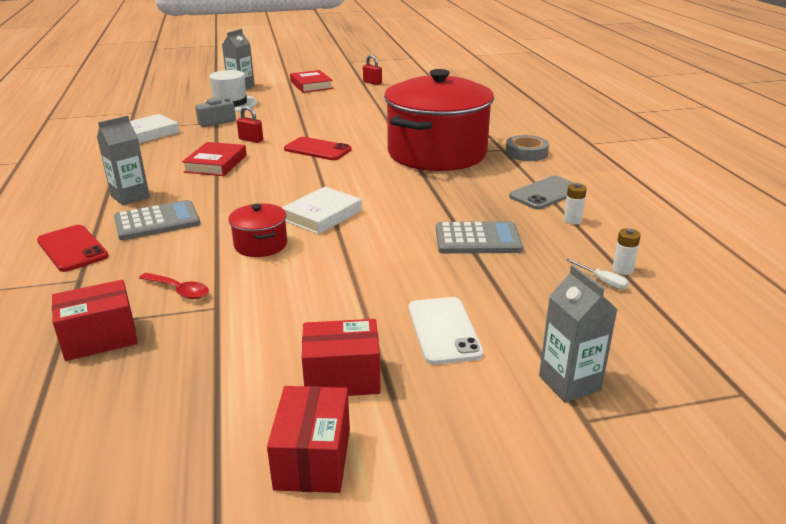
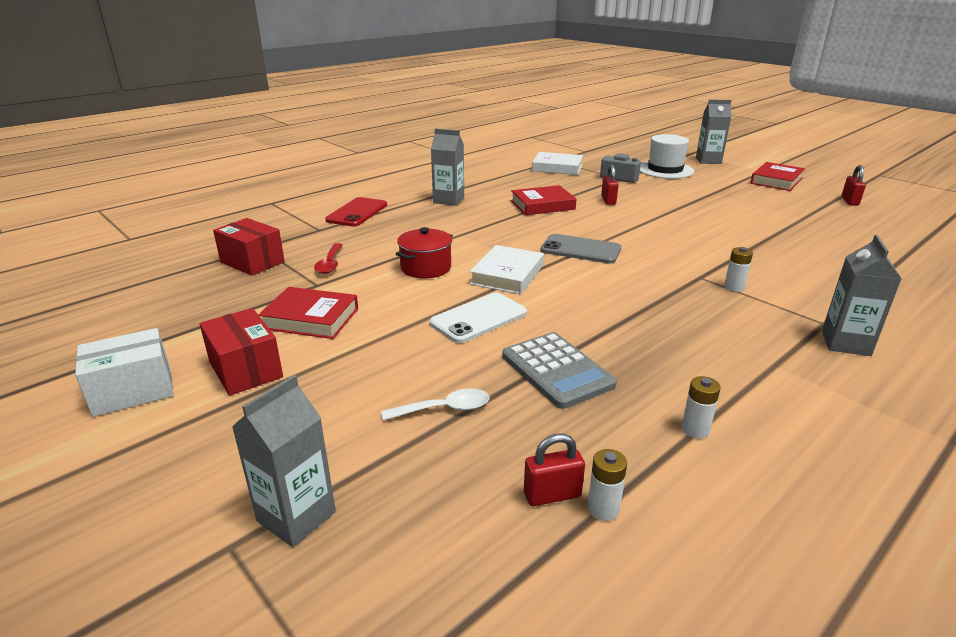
camera: 60 degrees right, 0 degrees up
grey calculator [114,200,200,240] -> none
red box [267,386,350,493] -> white box [75,328,174,417]
white book [281,187,362,234] -> white book turned 75 degrees counterclockwise [470,245,544,294]
red phone [284,137,352,160] -> none
red pot [384,69,494,171] -> white battery [724,247,753,292]
white phone [408,297,484,365] -> white phone moved to [430,293,527,343]
grey tape [505,135,549,161] -> grey carton [822,234,902,356]
grey phone [509,176,574,209] -> grey phone moved to [541,234,621,264]
white screwdriver [566,259,629,290] -> red padlock [524,434,585,506]
none -> red book [258,287,358,339]
none -> white spoon [381,388,490,421]

